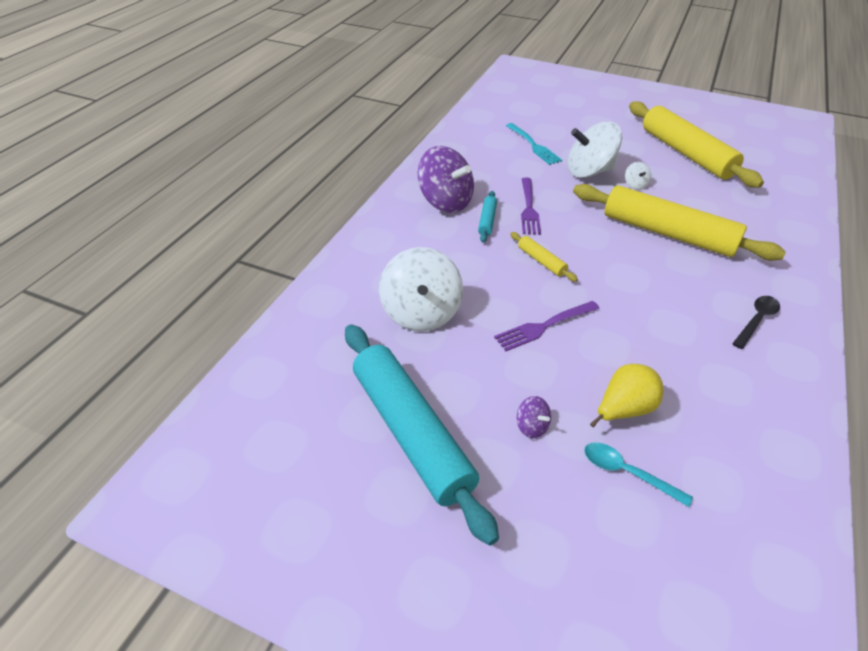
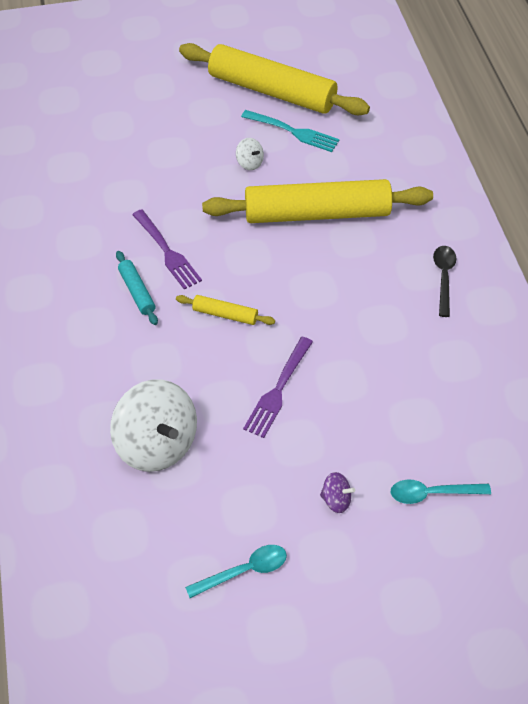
camera: 35 degrees left, 10 degrees up
turquoise rolling pin [345,324,499,546] -> turquoise spoon [185,545,287,598]
purple spinning top [418,146,474,213] -> none
turquoise fork [506,123,562,165] -> turquoise fork moved to [241,110,340,152]
white spinning top [568,121,622,178] -> none
yellow pear [590,364,663,428] -> none

